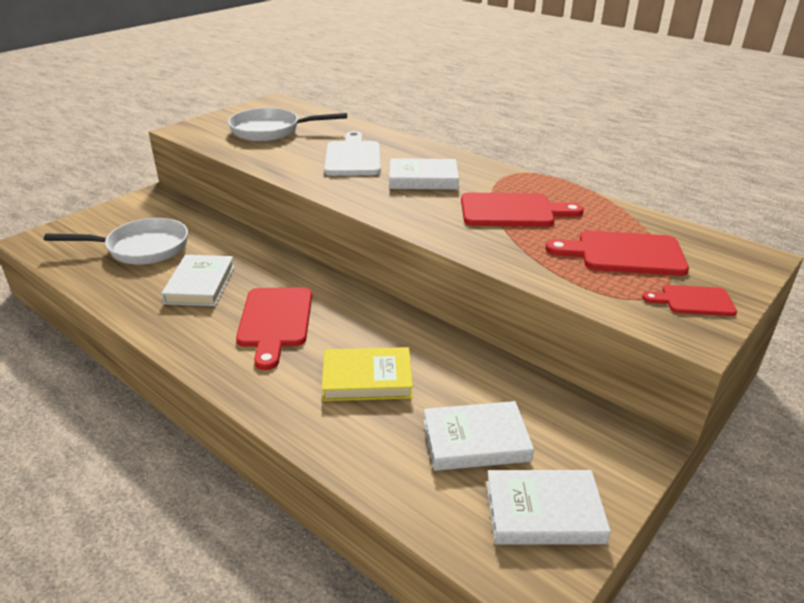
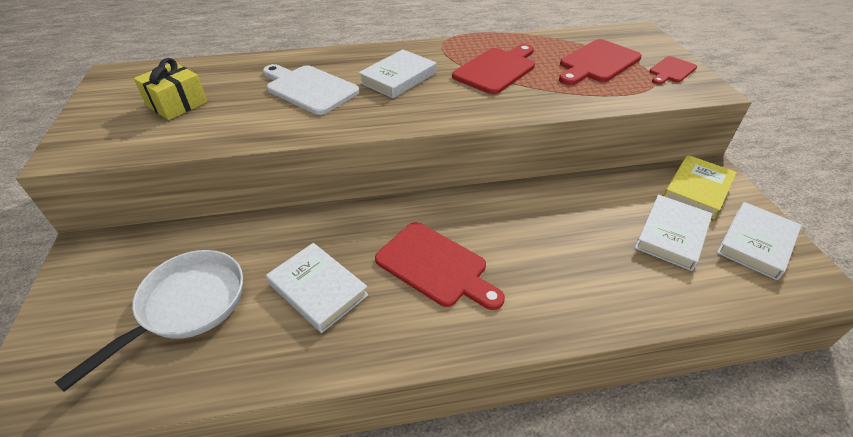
camera: 50 degrees left, 10 degrees up
white pan [228,108,347,141] -> yellow gift [133,58,207,120]
yellow book [322,347,413,401] -> yellow book moved to [663,155,737,219]

